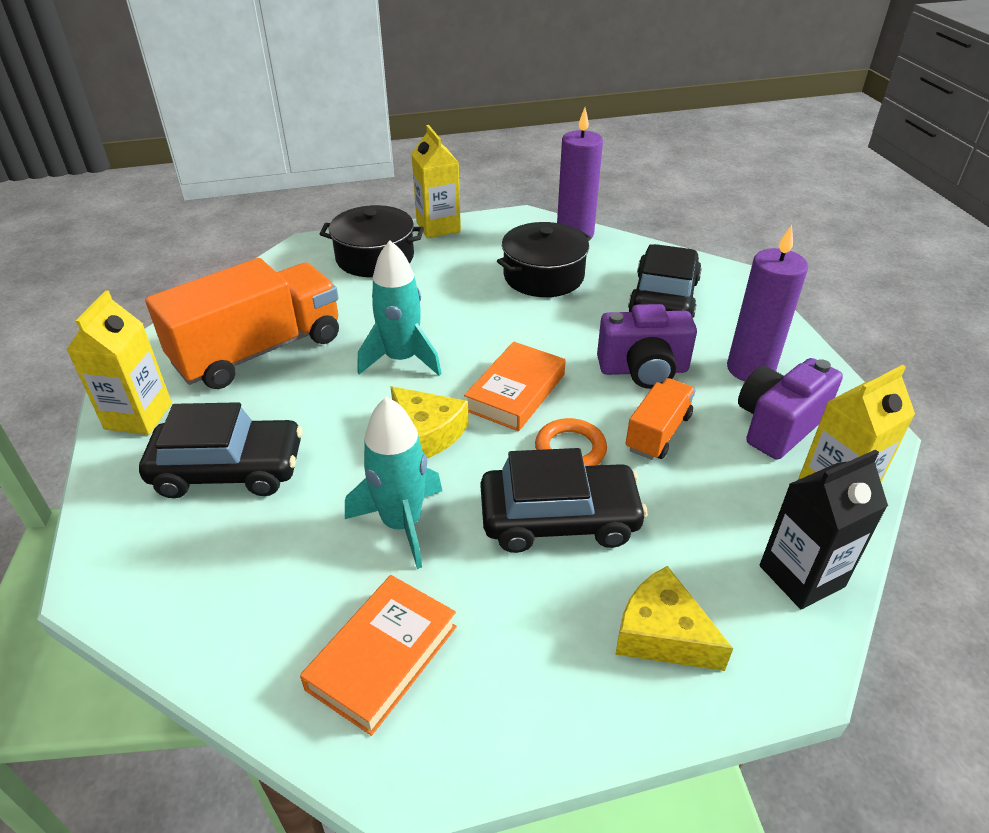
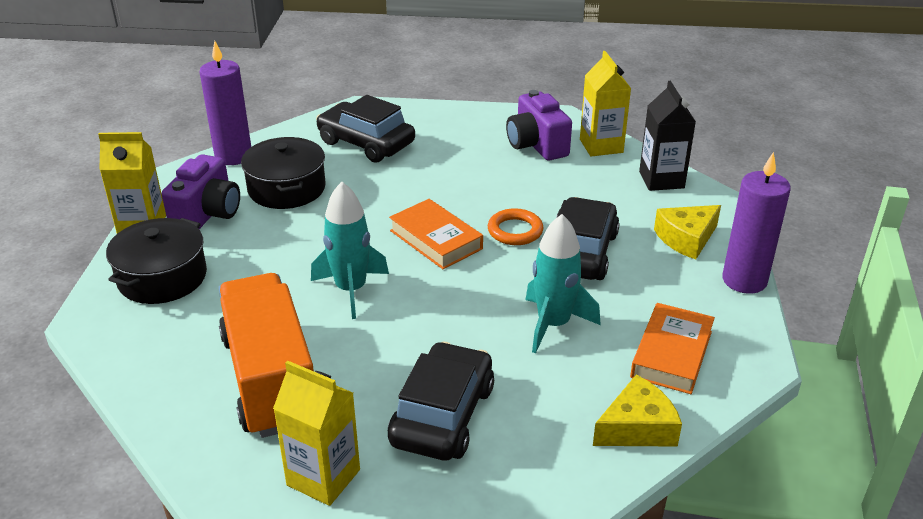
camera: 70 degrees left, 5 degrees down
orange book [300,575,457,736] -> orange book turned 60 degrees clockwise [630,303,715,394]
yellow cheese [391,386,469,458] -> yellow cheese moved to [593,375,682,447]
purple camera [597,304,697,389] -> purple camera moved to [162,154,240,229]
orange truck [625,378,696,460] -> none
purple candle [727,225,808,381] -> purple candle moved to [722,152,791,294]

